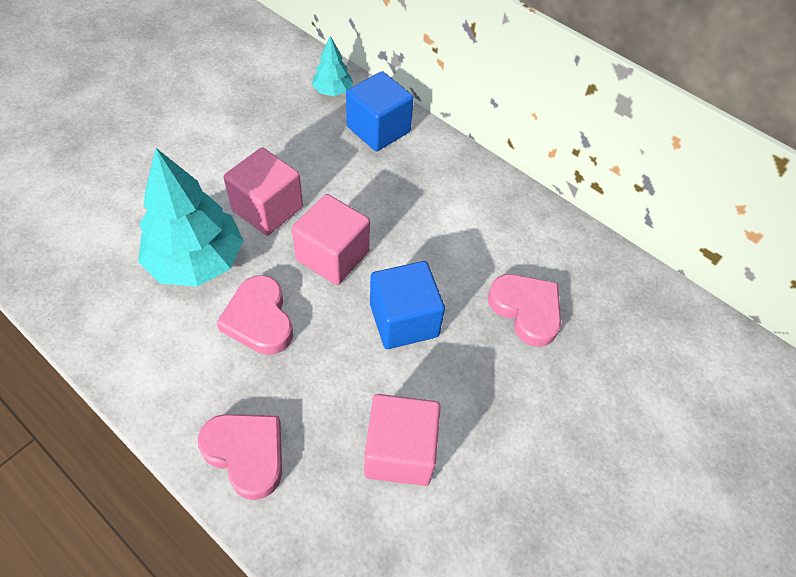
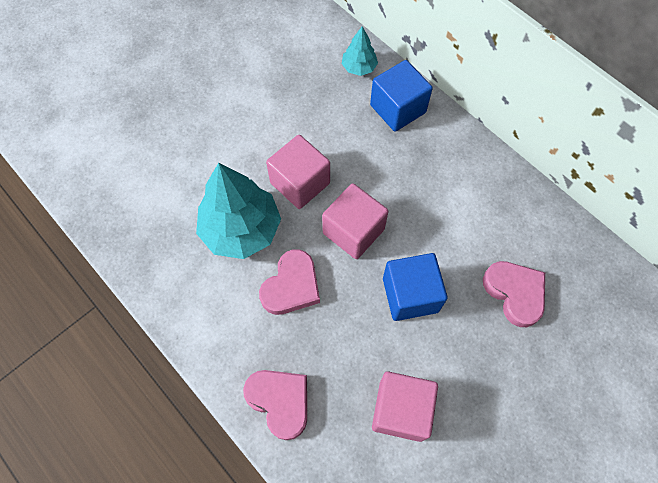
camera: 10 degrees right, 10 degrees up
pink heart [216,275,293,355] -> pink heart turned 135 degrees counterclockwise [259,249,320,315]

